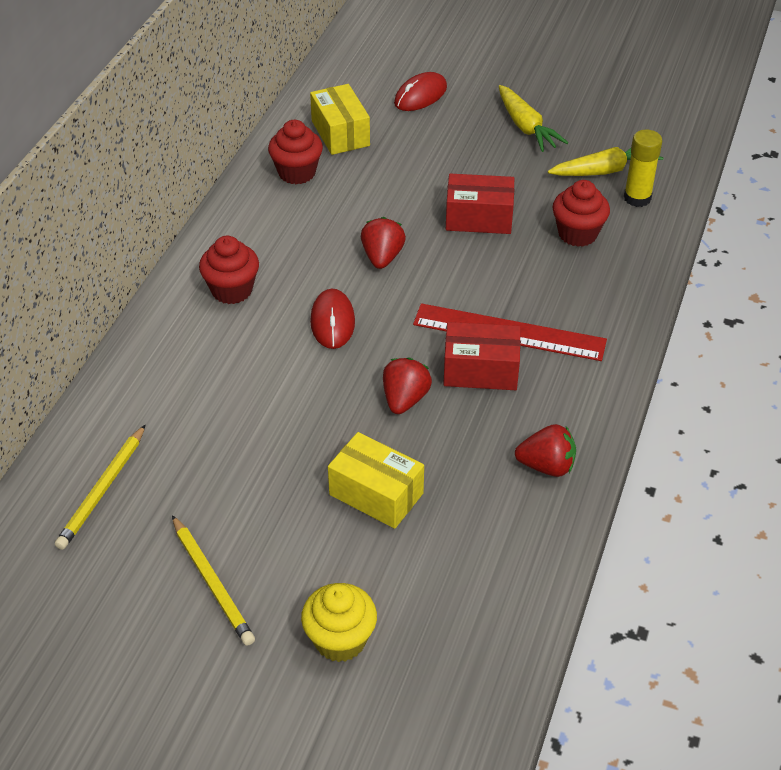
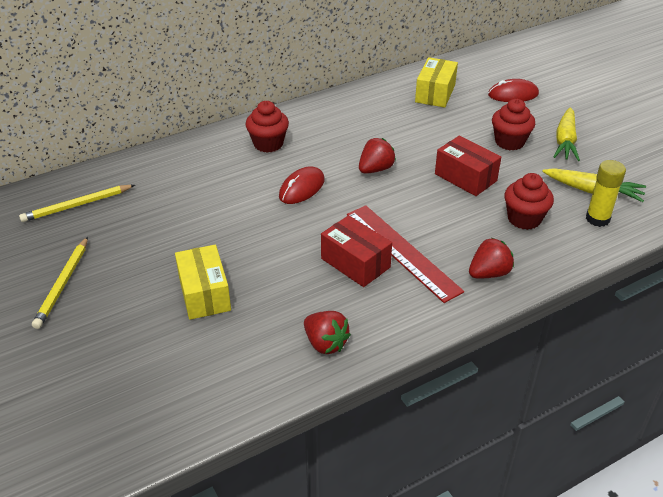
camera: 40 degrees right, 5 degrees down
red cupcake [268,120,323,184] -> red cupcake moved to [492,99,535,151]
yellow cupcake [301,583,377,662] -> none
red strawberry [383,357,432,414] -> red strawberry moved to [469,238,514,279]

